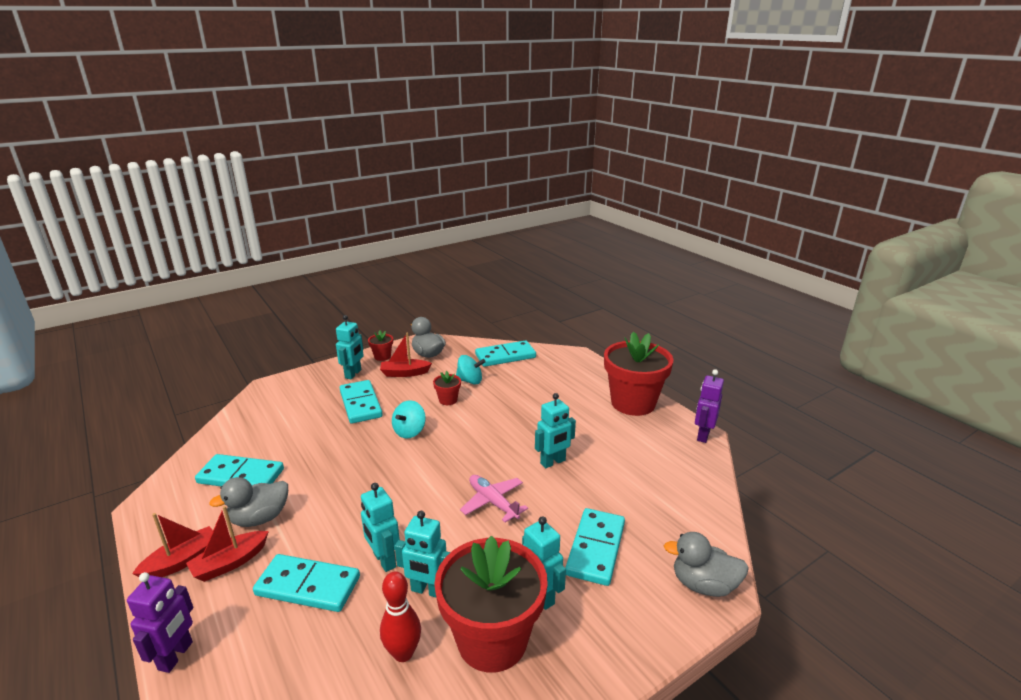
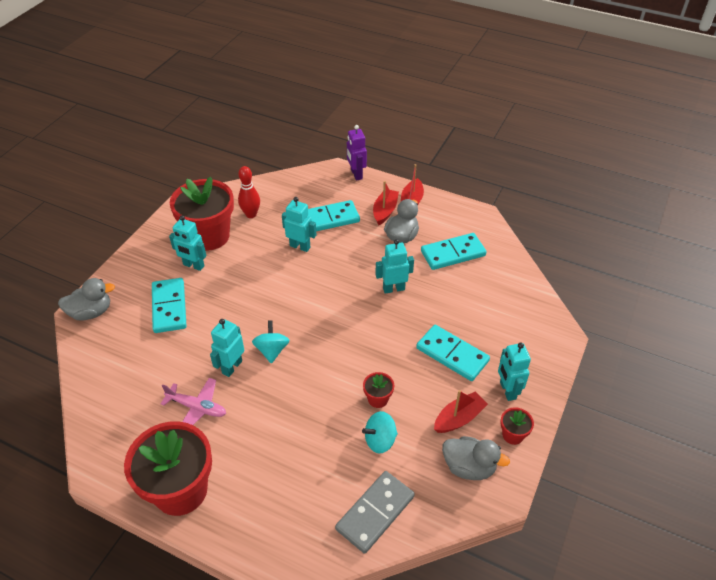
camera: 150 degrees right, 20 degrees up
turquoise spinning top [392,400,426,439] -> turquoise spinning top moved to [252,320,290,364]
turquoise robot [395,511,451,597] -> turquoise robot moved to [375,239,414,294]
pink plane [460,475,528,522] -> pink plane moved to [161,378,226,425]
turquoise domino [475,340,536,367] -> grey domino [335,471,415,554]
purple robot [695,369,724,443] -> none

